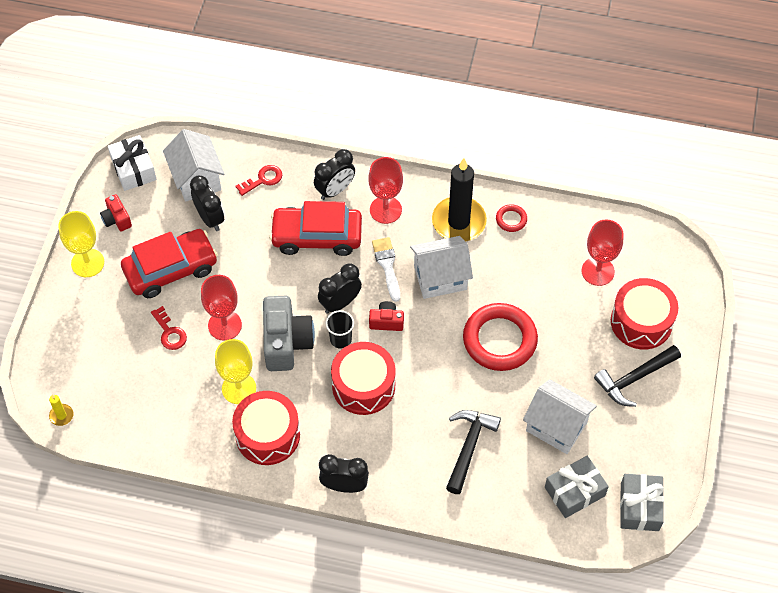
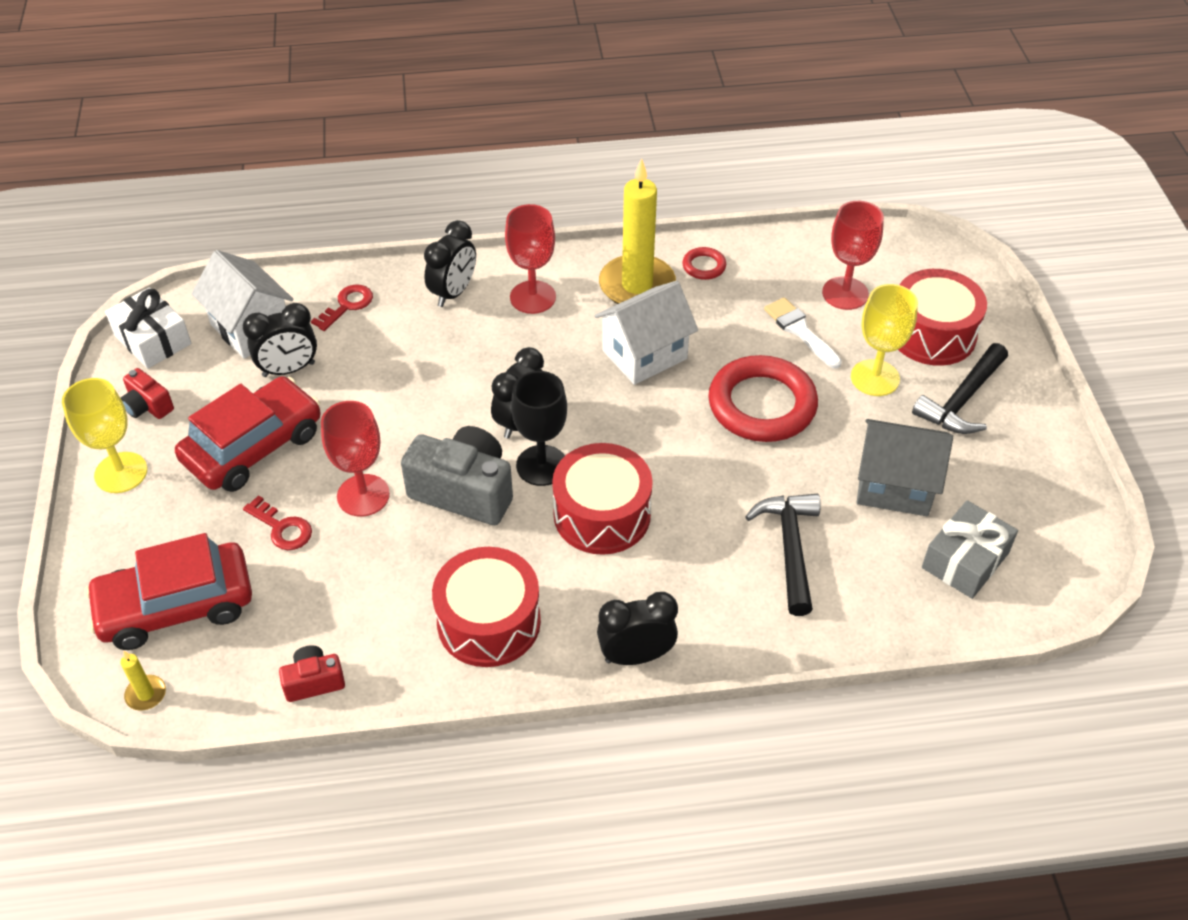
camera: 20 degrees left, 10 degrees down
black clock [190,176,224,231] -> black clock turned 120 degrees clockwise [243,303,317,377]
yellow goblet [215,339,256,404] -> yellow goblet moved to [851,284,918,396]
grey camera [263,296,315,371] -> grey camera turned 45 degrees counterclockwise [401,426,513,525]
red car [269,201,362,256] -> red car moved to [85,533,252,650]
black cup [325,310,354,349] -> black goblet [511,371,567,486]
red camera [369,301,404,331] -> red camera moved to [279,645,345,702]
white brush [372,237,400,302] -> white brush moved to [764,297,842,369]
black candle [432,158,487,241] -> yellow candle [599,158,676,304]
white house [523,379,597,454] -> grey house [857,419,953,516]
grey gift [620,474,664,531] -> none

